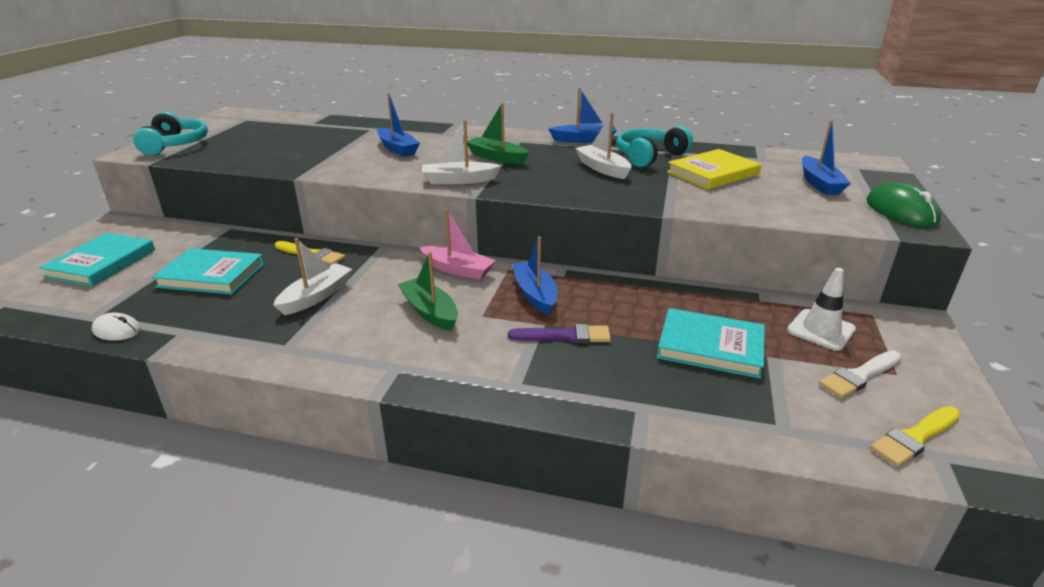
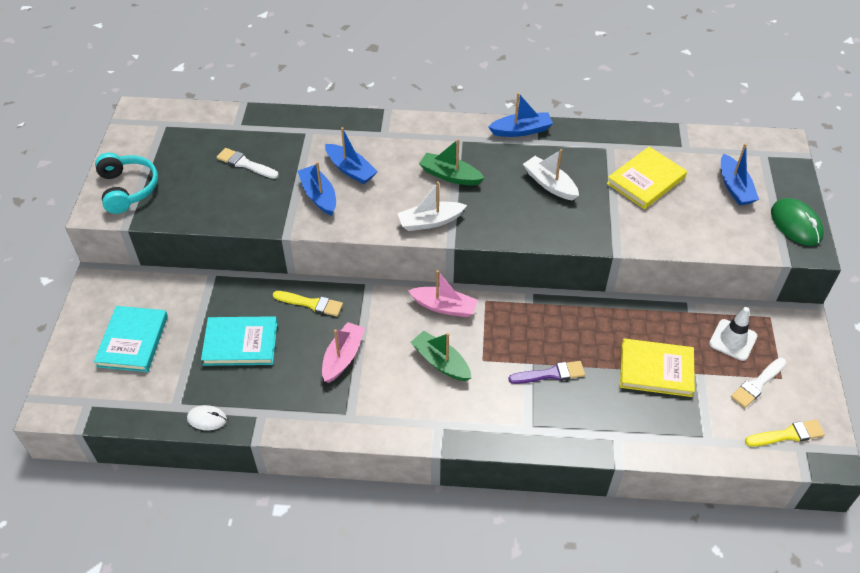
camera: 10 degrees left, 20 degrees up
white boat [273,238,352,315] -> pink boat [322,322,365,383]
blue boat [512,236,557,315] -> blue boat moved to [298,162,336,216]
turquoise headphones [617,126,693,167] -> none
turquoise book [657,308,765,378] -> yellow book [620,338,695,397]
yellow brush [870,406,960,467] -> yellow brush turned 150 degrees counterclockwise [745,420,825,447]
none -> white brush [217,148,279,179]

